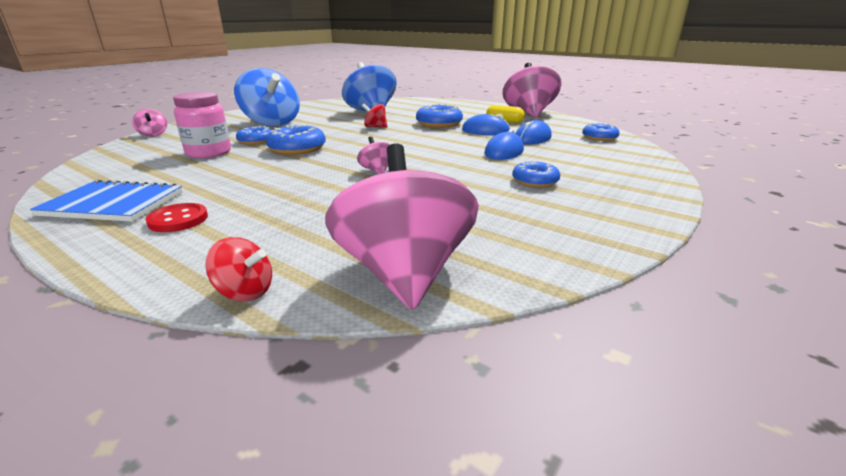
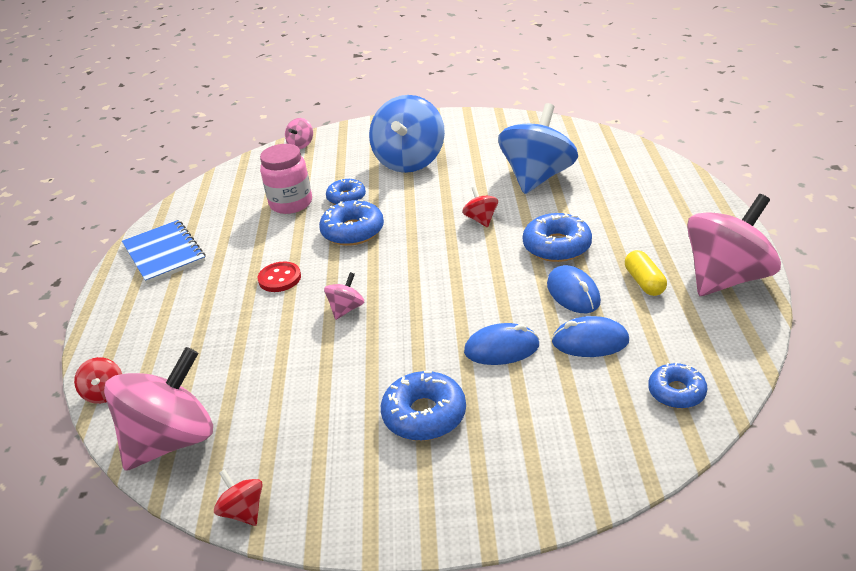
camera: 55 degrees right, 10 degrees up
red button [145,203,208,232] -> red button moved to [258,261,301,292]
blue donut [512,161,560,187] -> blue donut [381,371,466,441], size x1.52
none -> red spinning top [214,469,263,526]

